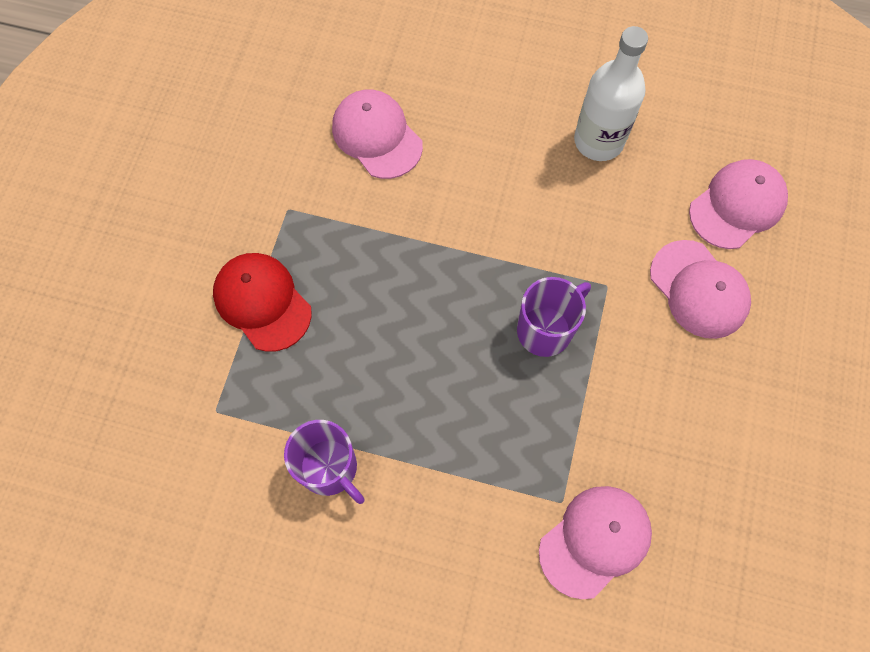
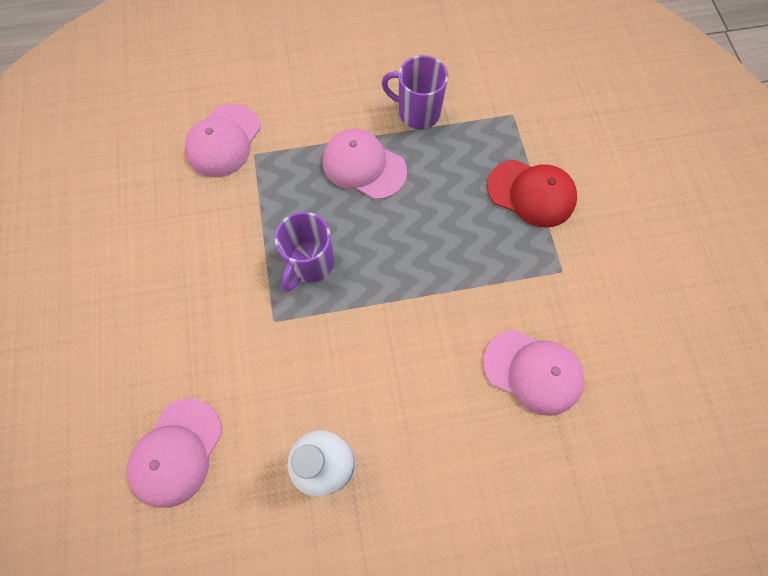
camera: 155 degrees right, 0 degrees up
pink cap [650,240,751,339] -> pink cap moved to [323,129,407,200]

